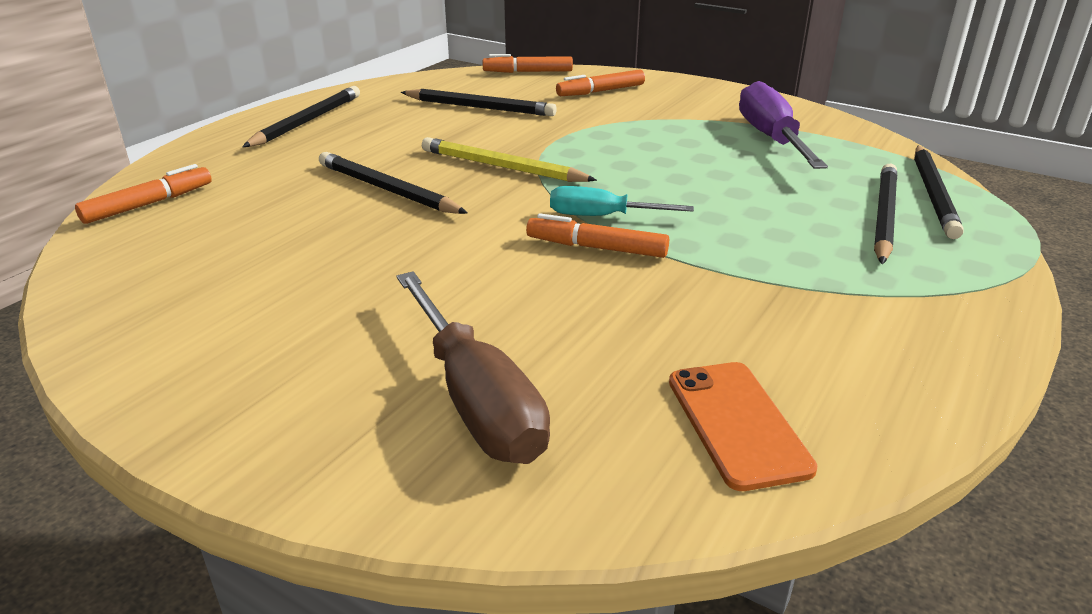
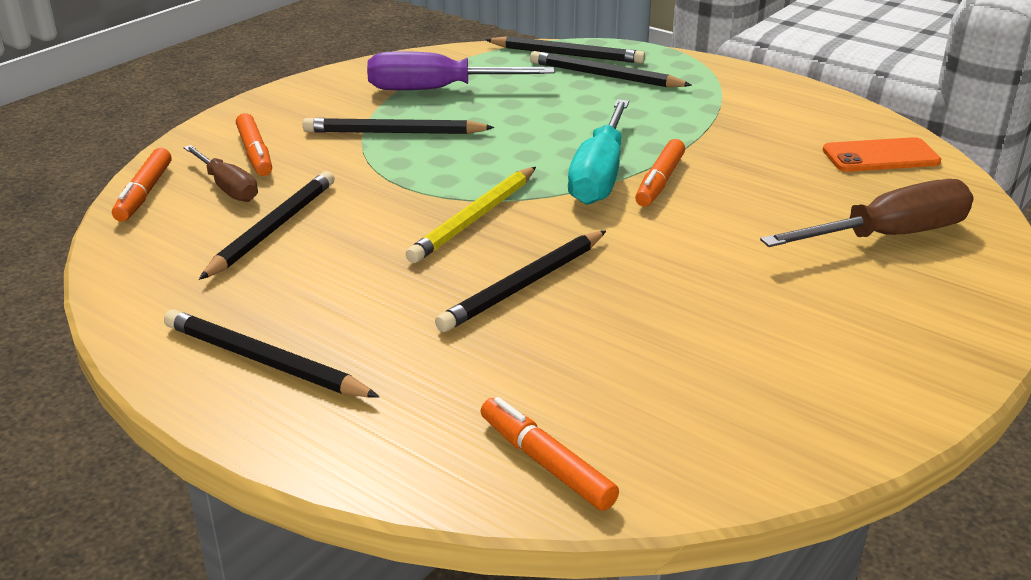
camera: 85 degrees left, 0 degrees up
turquoise screwdriver [550,186,694,216] -> turquoise screwdriver [568,99,629,205], size x1.64
none -> brown screwdriver [183,145,258,202]
none -> black pencil [303,118,495,134]

